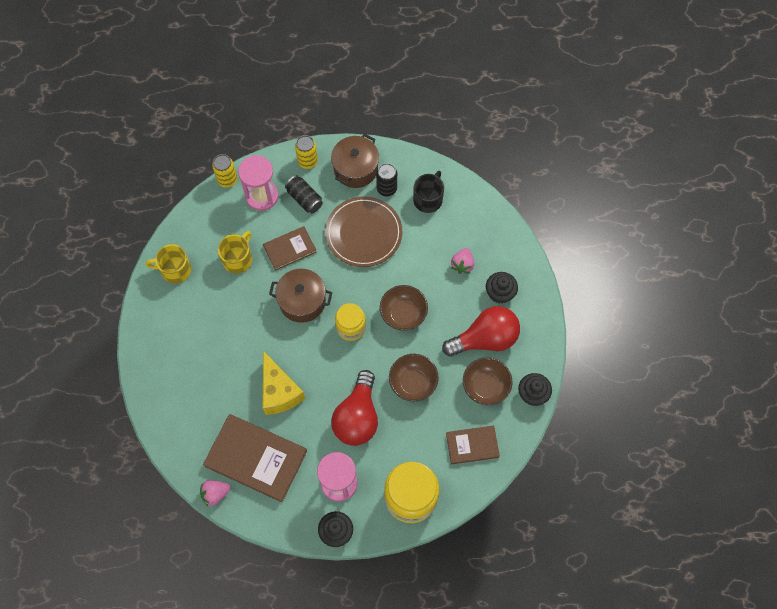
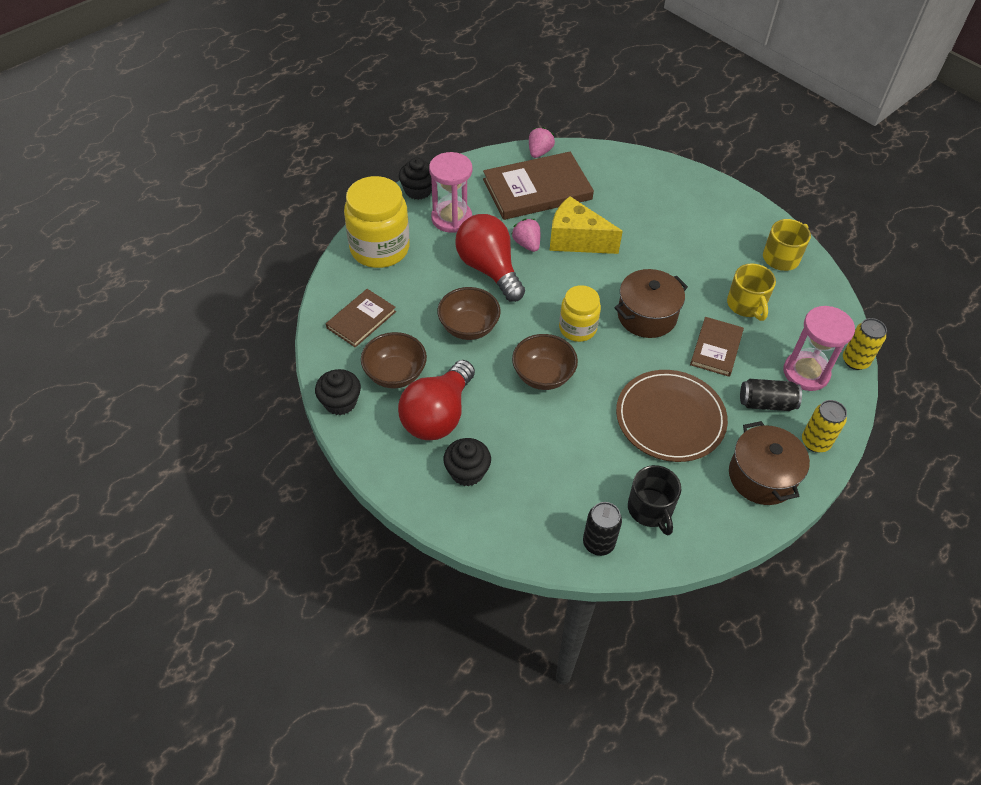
camera: 135 degrees right, 15 degrees down
black can [376,163,397,196] -> black can moved to [583,502,622,556]
pink strawberry [451,248,474,274] -> pink strawberry moved to [512,219,540,252]

